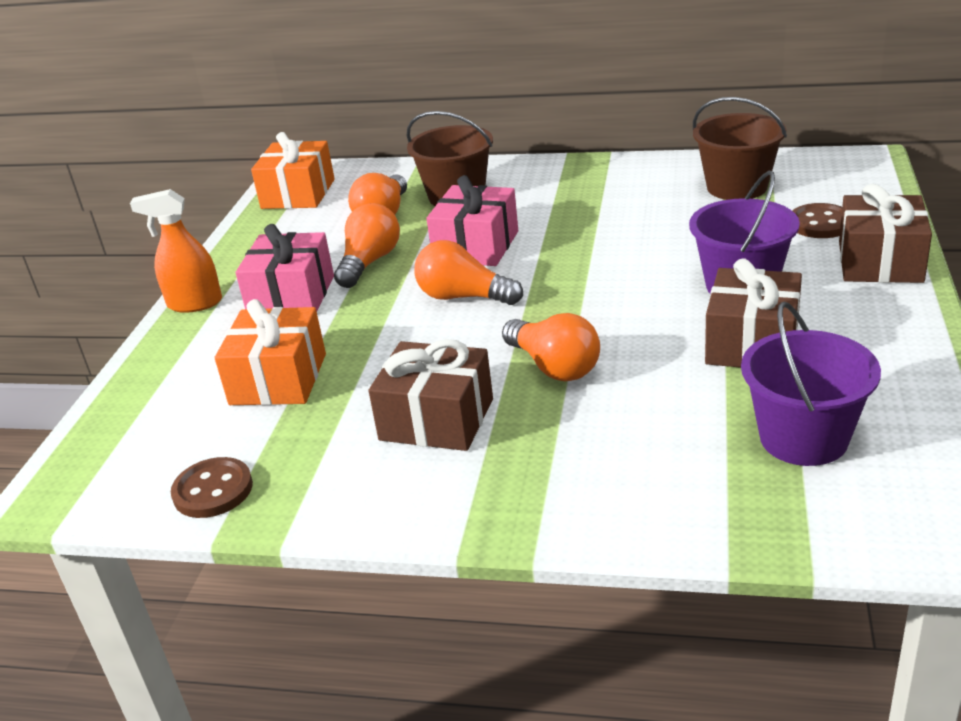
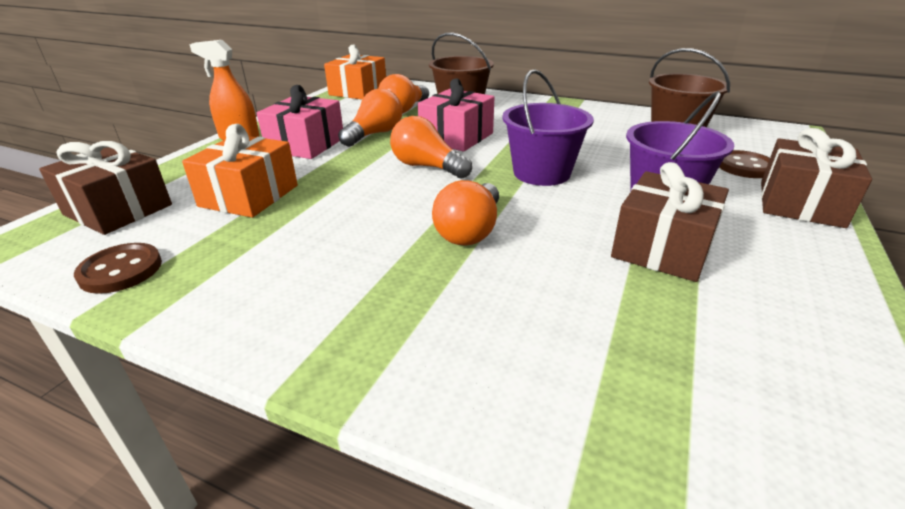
camera: 10 degrees right, 0 degrees up
brown gift [368,339,493,451] -> brown gift moved to [39,141,172,235]
orange light bulb [502,313,600,381] -> orange light bulb turned 45 degrees clockwise [432,180,499,245]
purple bucket [741,302,881,466] -> purple bucket moved to [502,69,594,186]

